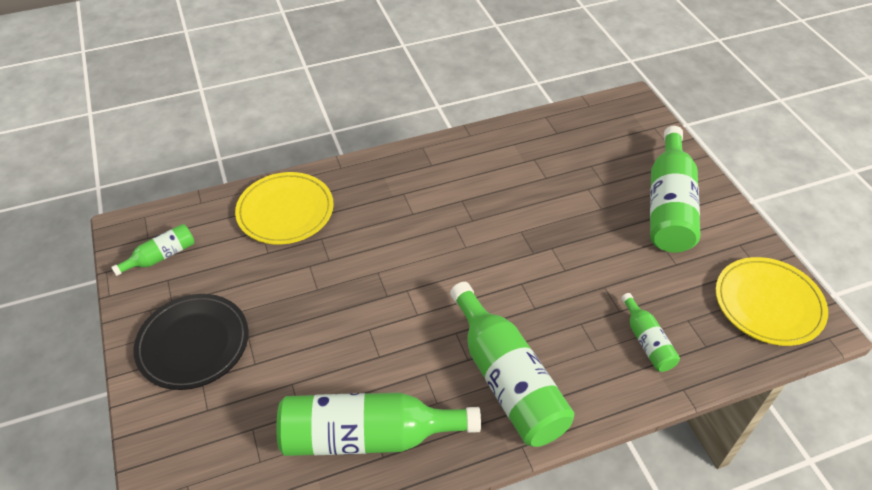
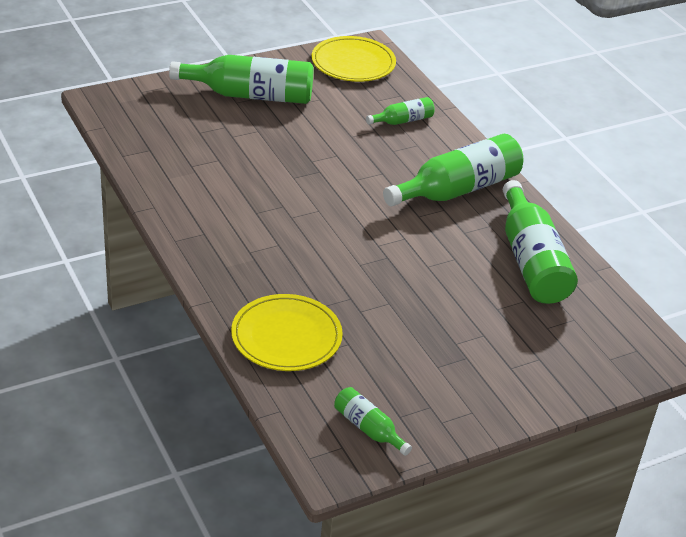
camera: 100 degrees left, 10 degrees down
black plate [133,294,249,390] -> none

